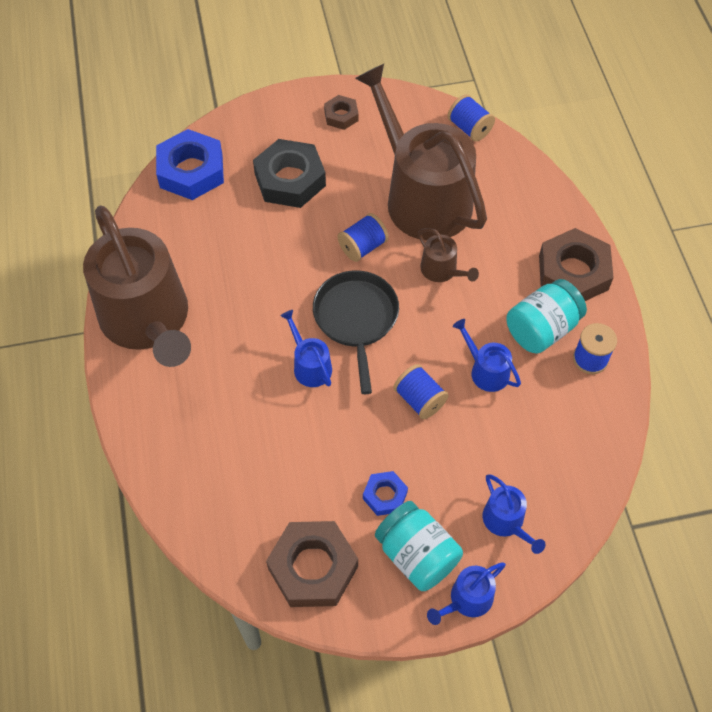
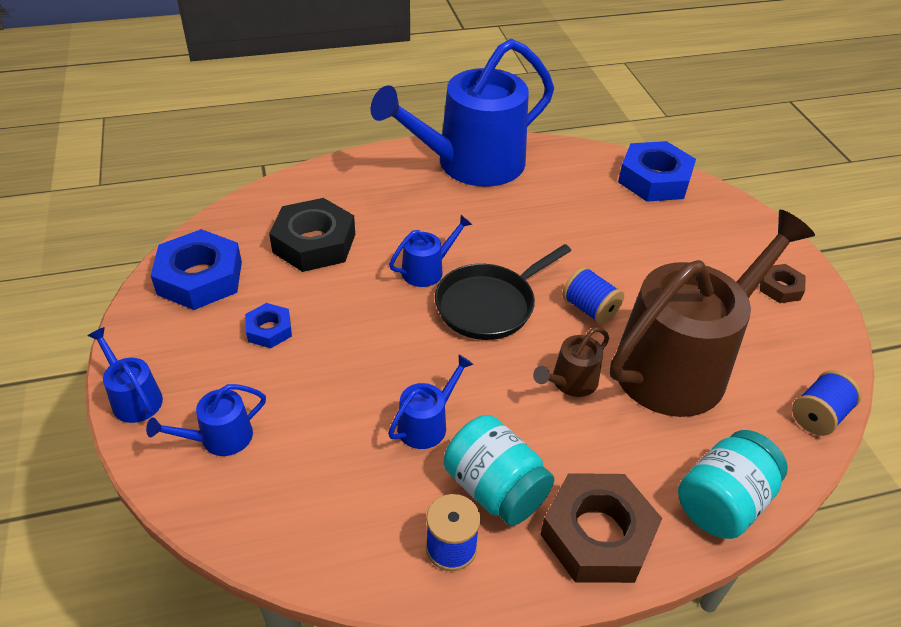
camera: 85 degrees right, 15 degrees down
brown watering can [83,205,191,367] -> blue watering can [371,39,554,187]
black nut [253,139,326,208] -> black nut moved to [269,198,355,272]
brown nut [266,521,358,607] -> blue nut [151,229,242,310]
black pan [313,270,399,394] -> black pan turned 150 degrees clockwise [435,244,571,340]
turquoise jar [375,501,463,591] -> turquoise jar moved to [678,430,788,539]
blue spool [393,364,449,420] -> none

